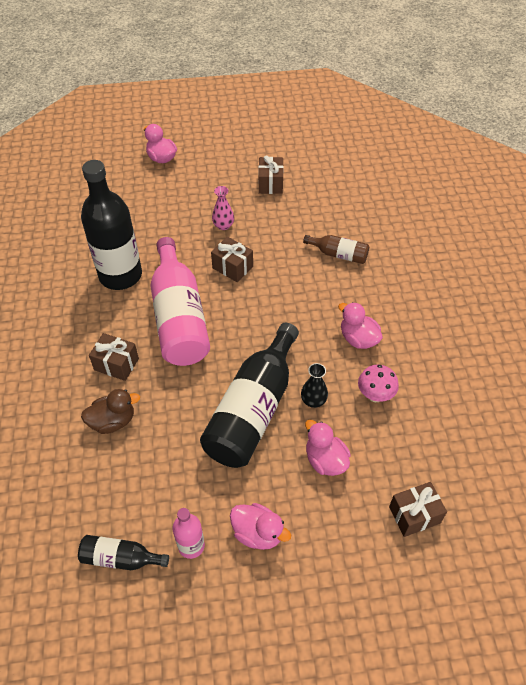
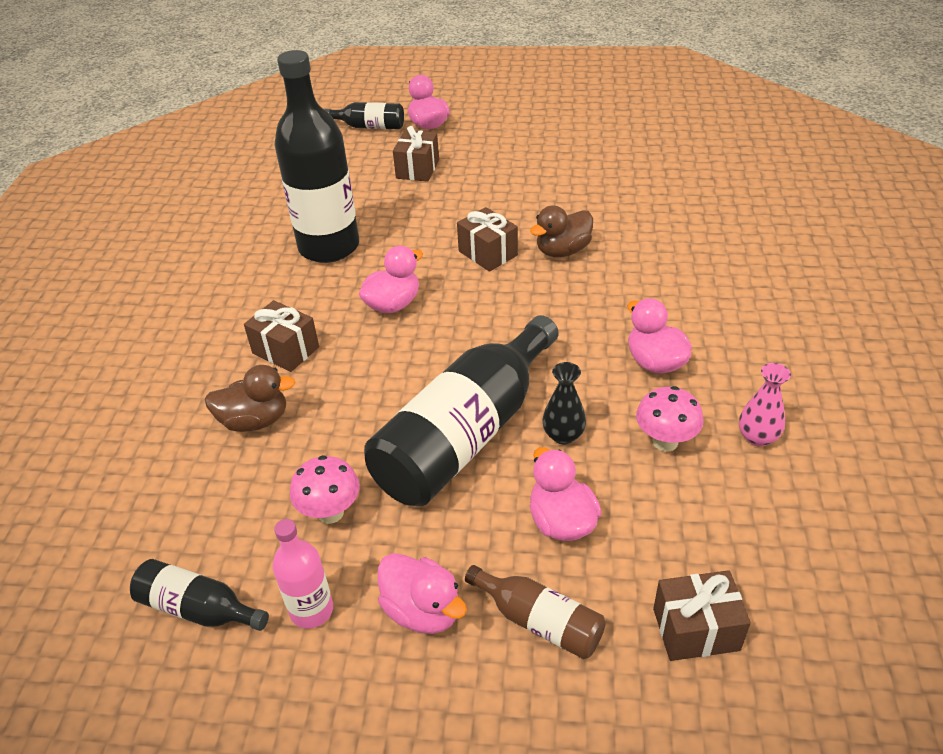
camera: 15 degrees right, 10 degrees down
pink bottle [150,237,210,366] -> pink duck [359,246,423,313]
pink vase [212,186,234,230] -> pink vase moved to [739,363,791,446]
brown gift [259,155,284,194] -> brown gift moved to [393,126,439,182]
brown bottle [303,235,369,264] -> brown bottle moved to [465,565,606,659]
none -> pink mushroom [290,455,360,524]
none -> black bottle [325,102,404,129]
none -> brown duck [530,205,593,257]

